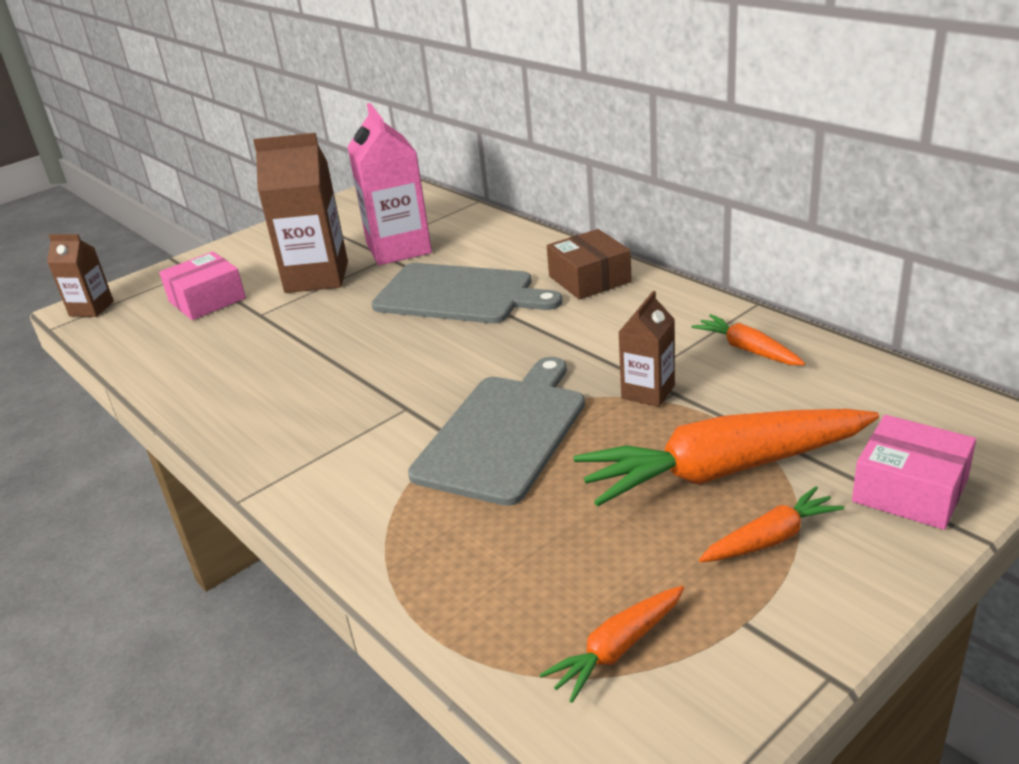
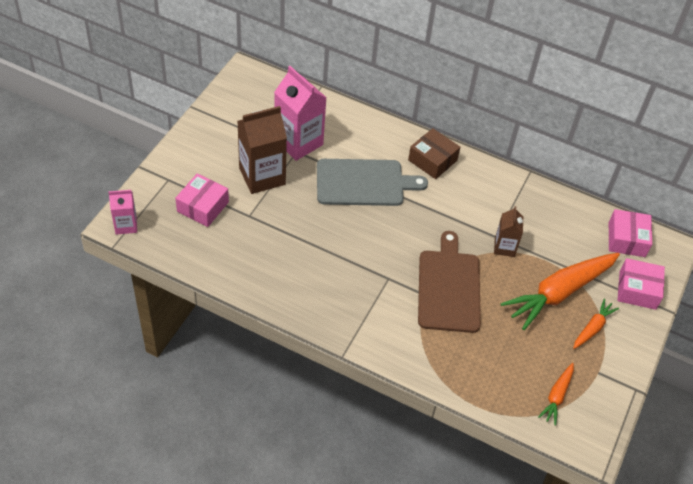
camera: 30 degrees left, 20 degrees up
brown carton [47,234,114,317] -> pink carton [108,190,137,235]
grey cutting board [408,357,585,506] -> brown cutting board [418,231,481,333]
orange carrot [692,314,805,365] -> none
none -> pink box [609,209,652,257]

